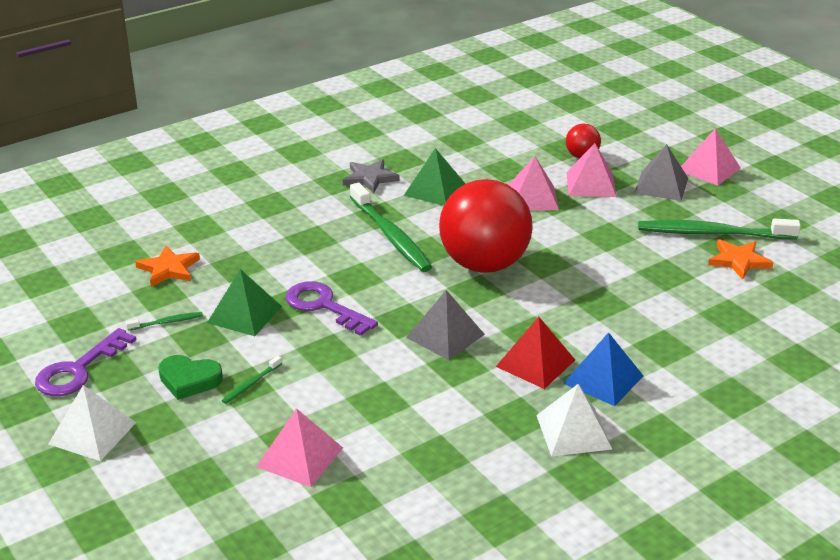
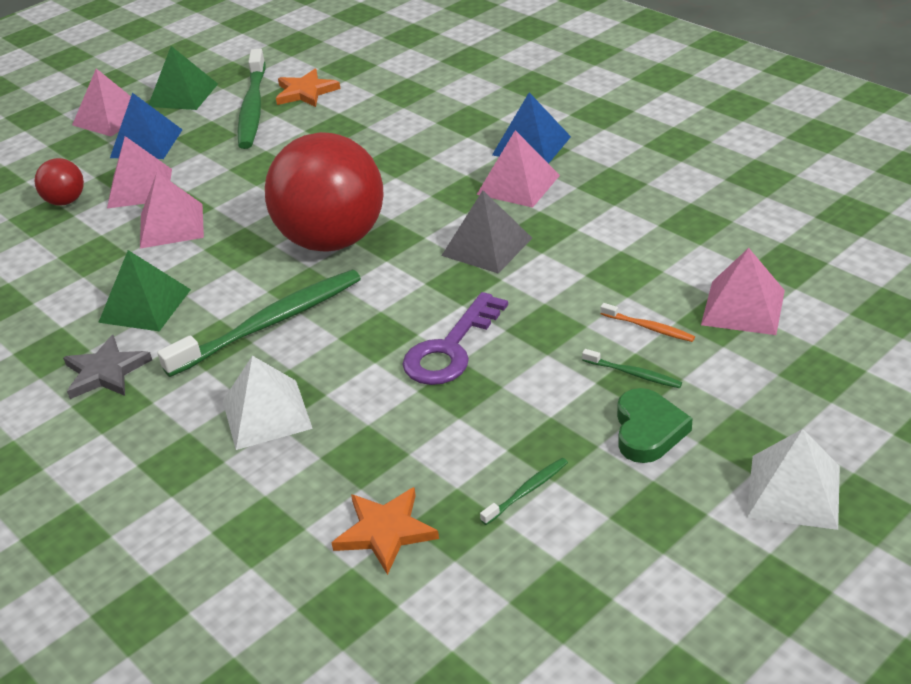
camera: 95 degrees left, 5 degrees up
purple key [35,328,136,396] -> none
green toothbrush [126,312,203,331] -> green toothbrush turned 75 degrees clockwise [480,458,568,525]
green pyramid [207,269,282,336] -> green pyramid moved to [149,46,218,110]
red pyramid [496,317,575,389] -> pink pyramid [476,130,560,208]
white pyramid [536,384,612,456] -> white pyramid moved to [223,356,313,450]
grey pyramid [634,144,688,201] -> blue pyramid [110,93,183,159]
none -> orange toothbrush [601,303,695,342]

